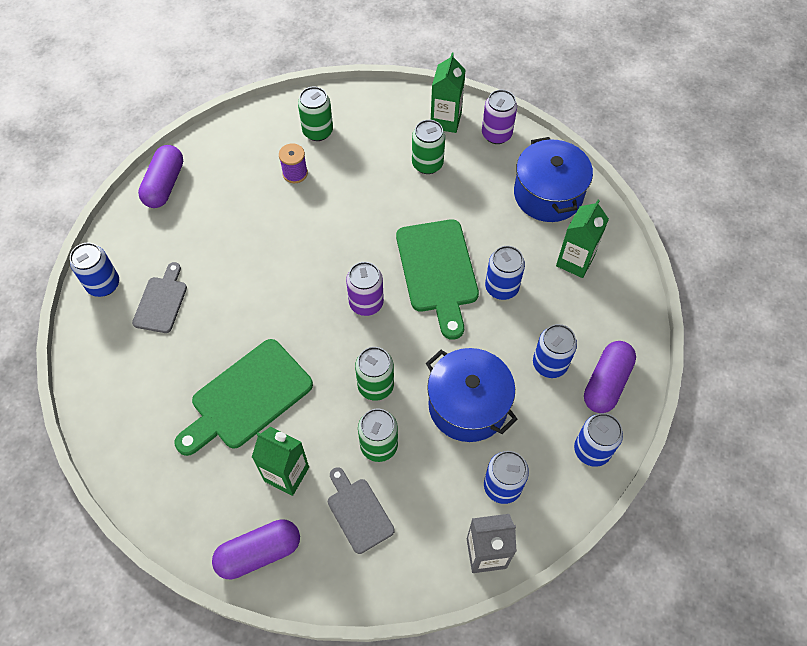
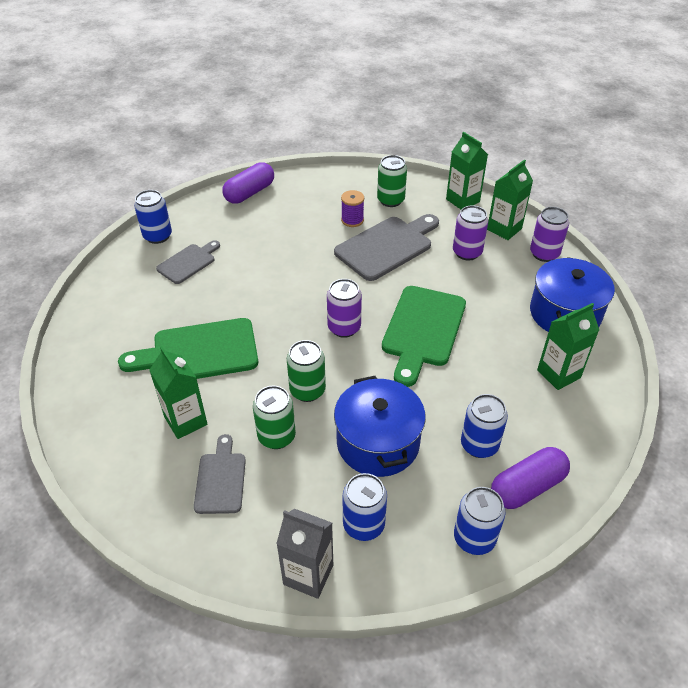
camera: 30 degrees right, 15 degrees down
purple capsule [212,519,300,579] -> none
green can [412,120,445,174] -> purple can [453,205,488,261]
blue can [485,246,525,300] -> none
none -> grey cutting board [334,214,439,281]
none -> green carton [446,132,488,209]

